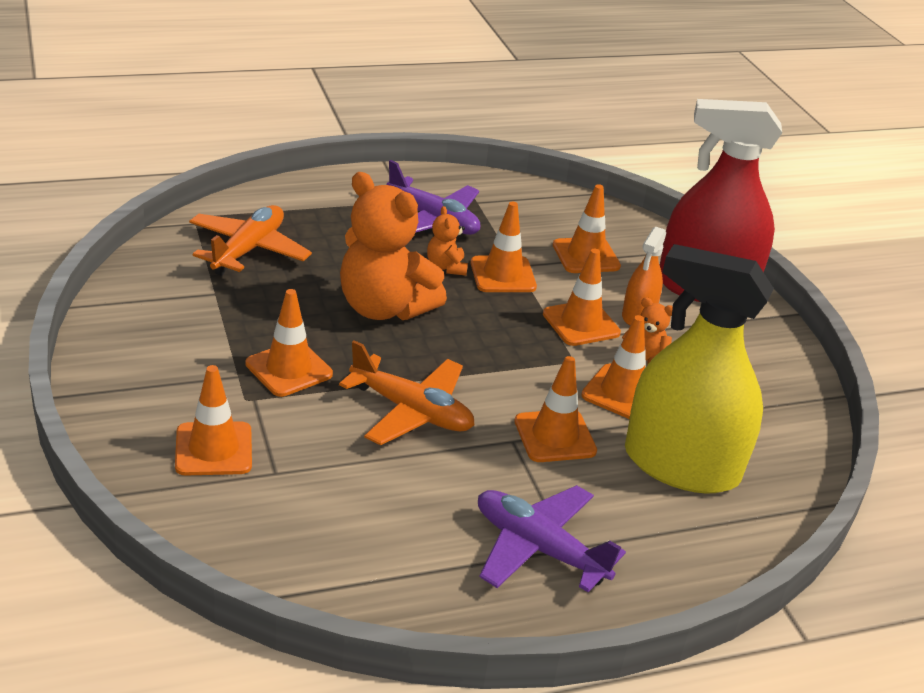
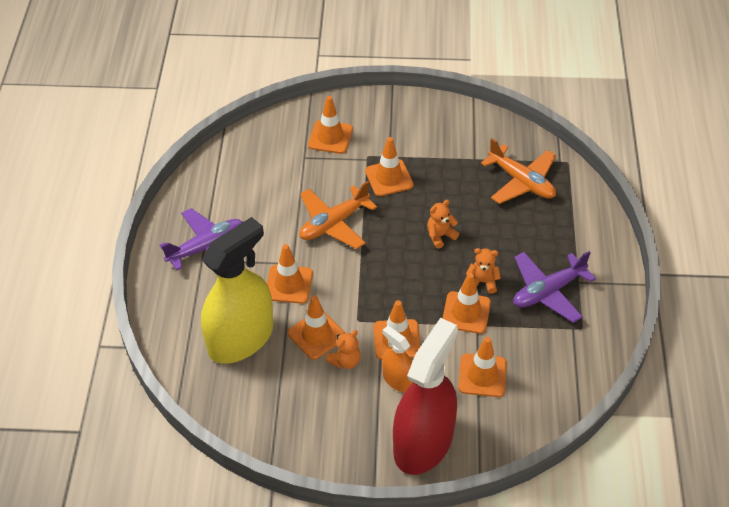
camera: 115 degrees right, 15 degrees up
orange teddy bear [340,172,447,320] -> orange teddy bear [427,200,459,249], size x0.45

